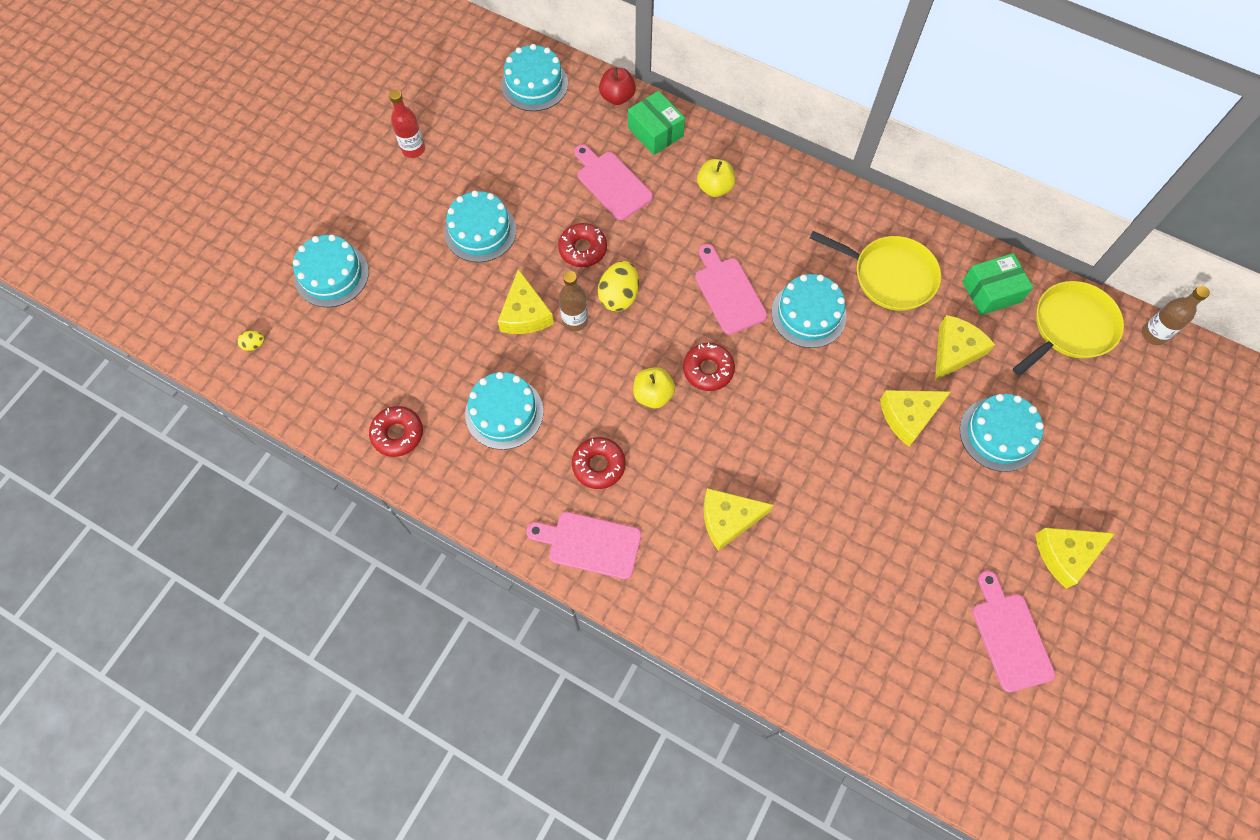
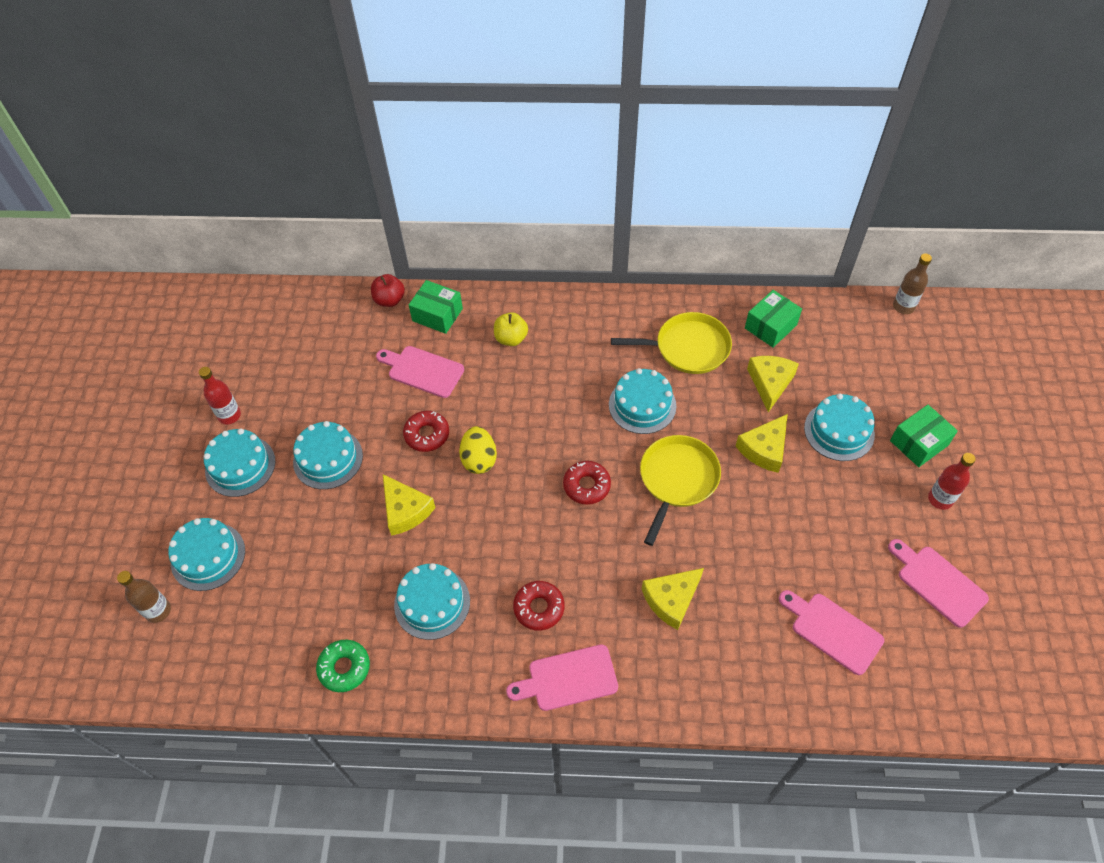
camera: 25 degrees left, 10 degrees down
yellow egg [237,331,264,351] -> none
red donut [369,406,423,457] -> green donut [316,640,370,692]
turquoise cake [501,44,568,111] -> turquoise cake moved to [204,428,275,497]
brown bottle [559,271,588,331] -> brown bottle moved to [117,571,171,623]
yellow apple [633,367,675,408] -> none
pink cutting board [695,244,767,335] -> pink cutting board moved to [779,590,884,675]
yellow pan [1013,281,1124,376] -> yellow pan moved to [640,435,721,546]
yellow cheese [1036,528,1115,589] -> red bottle [928,453,976,510]
none -> green box [890,405,958,467]

